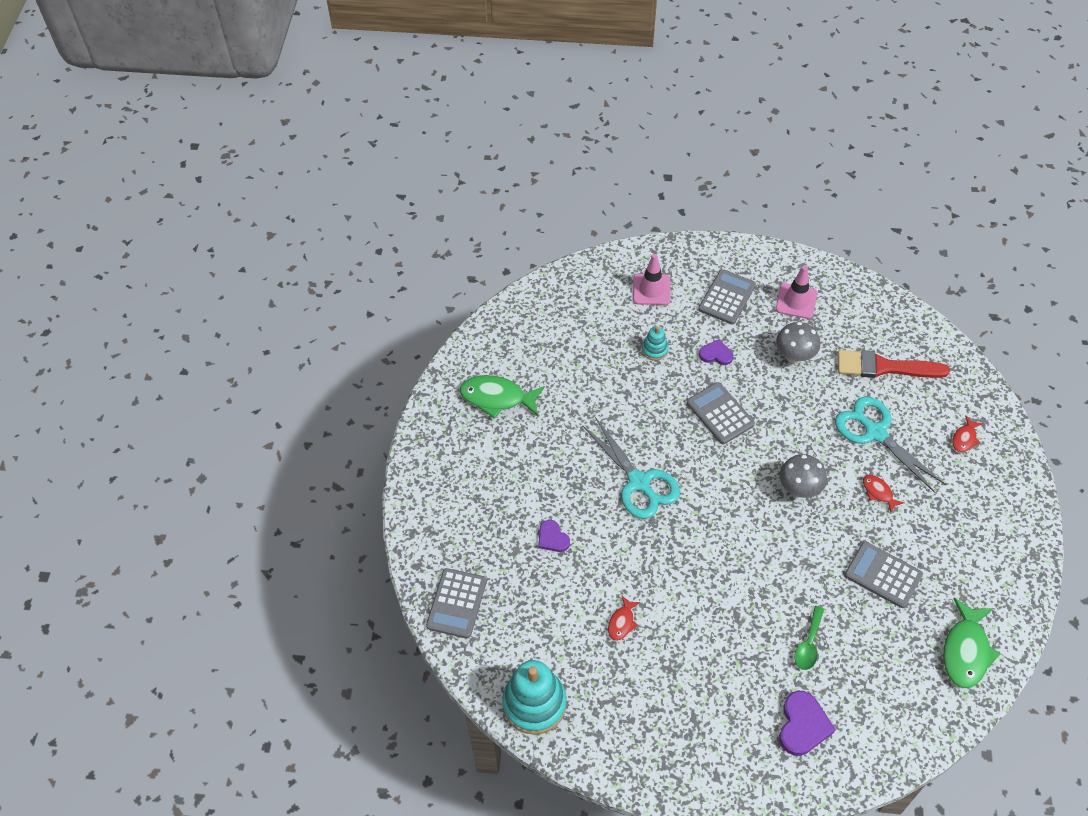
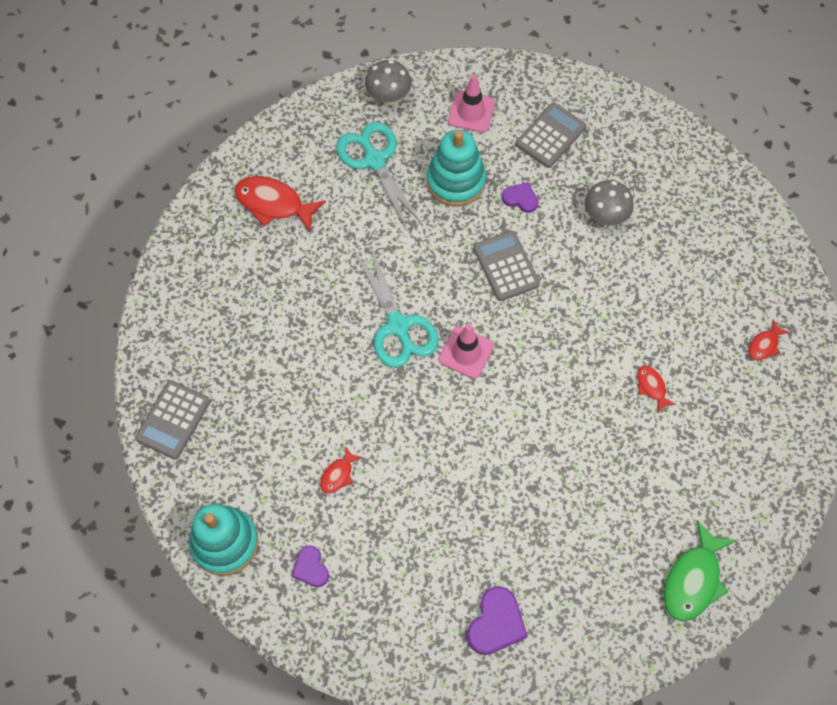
camera: 10 degrees right, 10 degrees up
green fish [460,375,545,419] -> red fish [235,176,326,232]
purple heart [538,520,570,552] -> purple heart moved to [292,545,329,587]
turquoise stacking toy [642,326,668,361] -> turquoise stacking toy [427,130,486,207], size x2.05
pink traffic cone [776,266,817,319] -> pink traffic cone moved to [439,324,494,379]
grey mushroom [779,454,827,498] -> grey mushroom moved to [365,60,411,105]
green spoon [794,606,824,670] -> none
turquoise scissors [835,396,946,493] -> turquoise scissors moved to [336,122,423,231]
red brush [838,350,950,378] -> none
grey calculator [844,541,923,608] -> none

